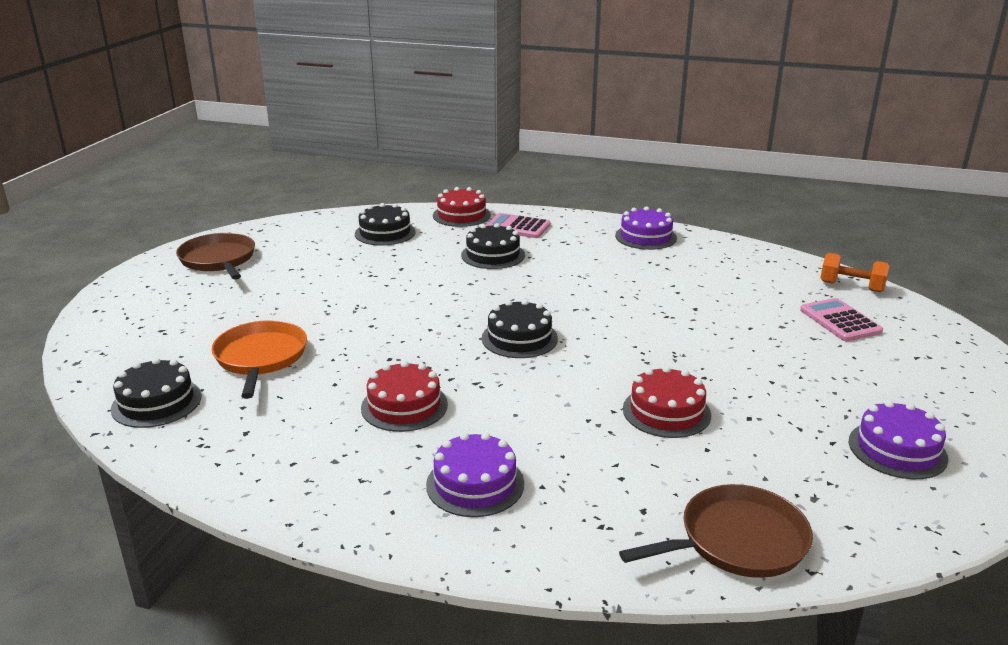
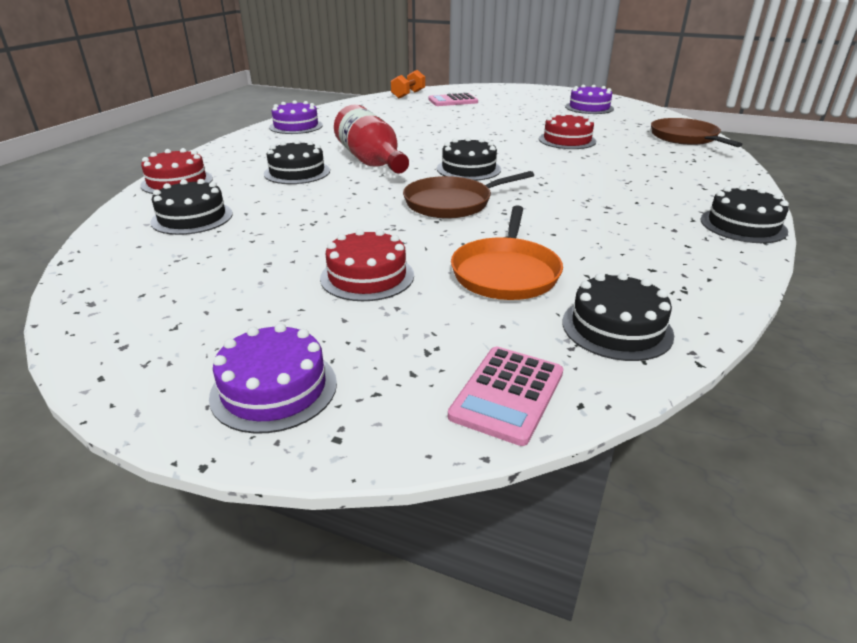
camera: 85 degrees left, 5 degrees up
brown pan [176,233,255,280] -> brown pan moved to [403,171,534,219]
orange pan [212,320,307,399] -> orange pan turned 75 degrees counterclockwise [451,205,563,300]
red cake [361,361,448,432] -> red cake moved to [320,229,414,301]
purple cake [426,432,524,517] -> purple cake moved to [209,323,337,434]
pink calculator [486,213,550,238] -> pink calculator moved to [448,347,563,446]
none -> red bottle [334,105,409,174]
none -> black cake [700,185,789,243]

